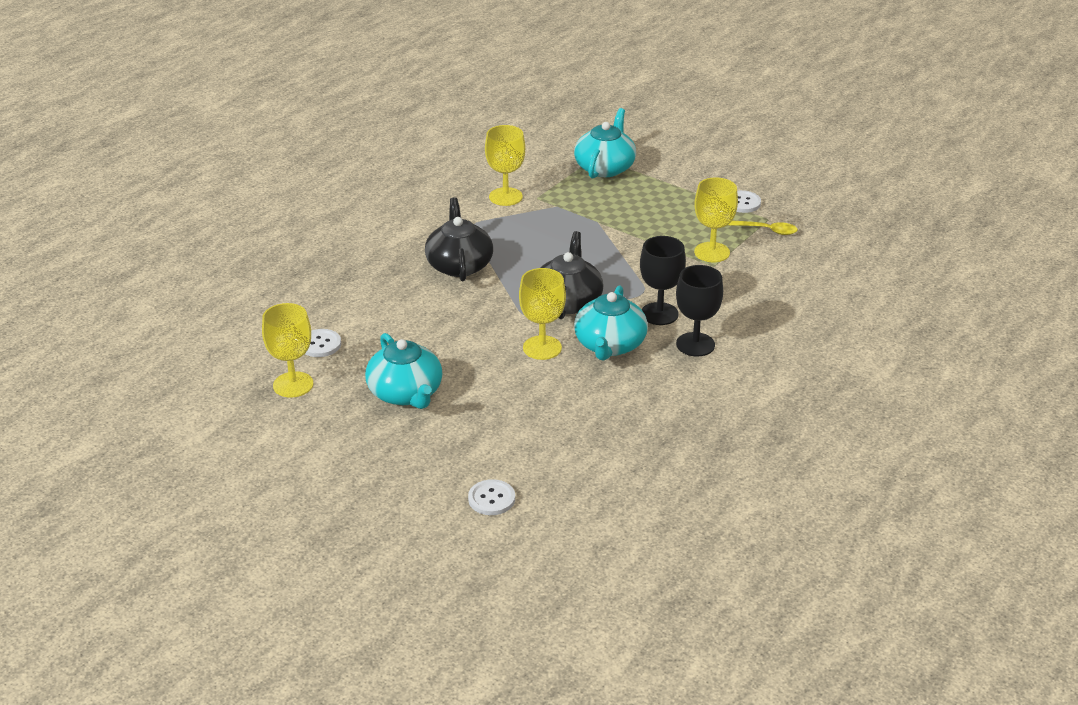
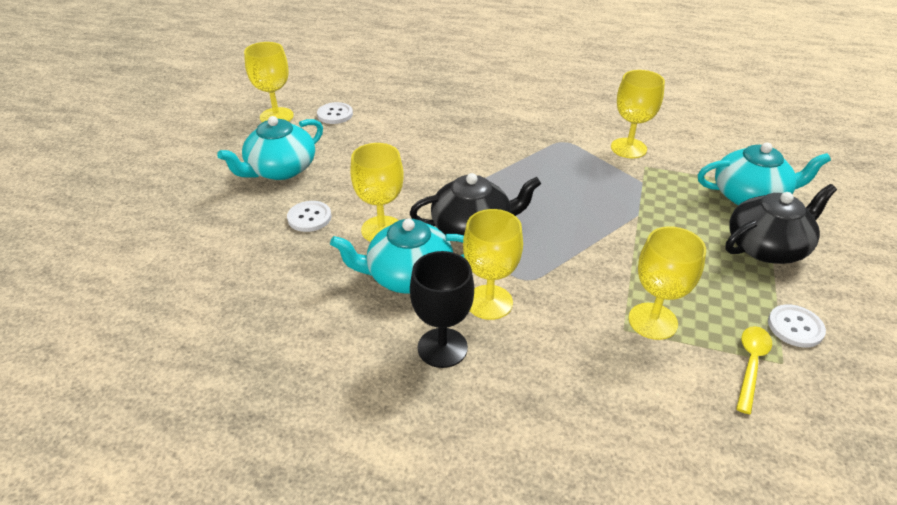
camera: 70 degrees right, 5 degrees up
black teapot [425,197,493,281] -> black teapot moved to [725,184,837,264]
white button [468,479,515,515] -> white button moved to [287,201,332,232]
black goblet [640,236,686,325] -> yellow goblet [463,209,523,320]
yellow spoon [728,220,798,235] -> yellow spoon turned 150 degrees counterclockwise [736,326,772,414]

